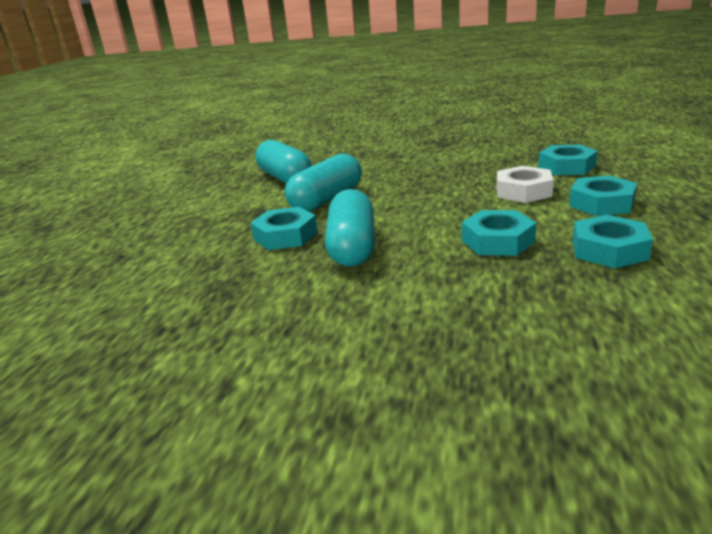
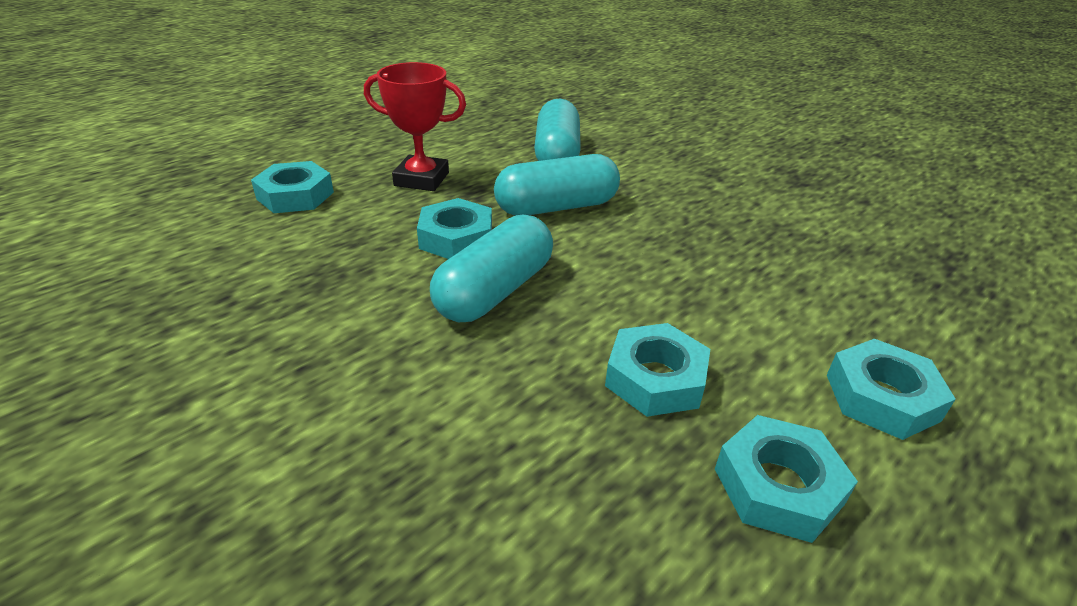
camera: 30 degrees right, 10 degrees up
white nut [497,166,554,203] -> none
turquoise nut [538,144,598,175] -> turquoise nut moved to [251,161,334,213]
none -> red trophy [364,62,466,191]

